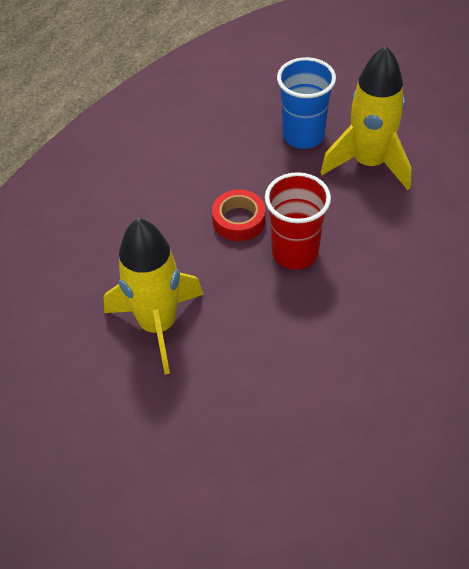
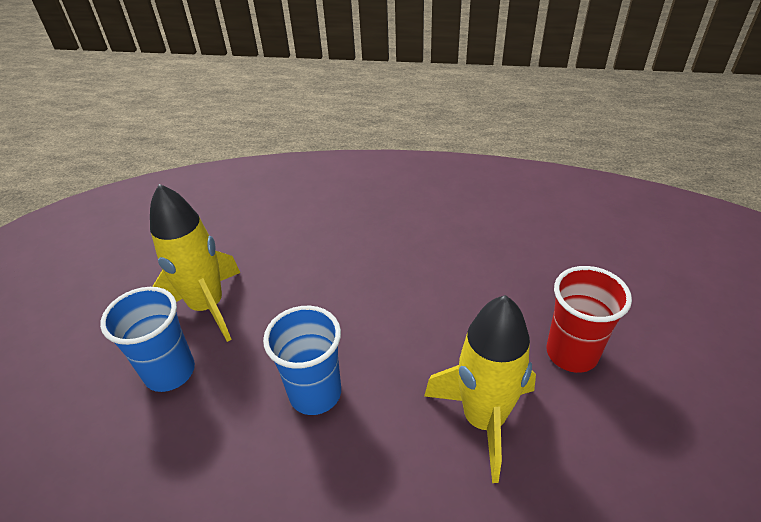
camera: 110 degrees left, 10 degrees down
red tape [212,190,265,241] -> blue cup [263,306,341,415]
red cup [265,172,331,269] -> red cup moved to [547,266,632,373]

